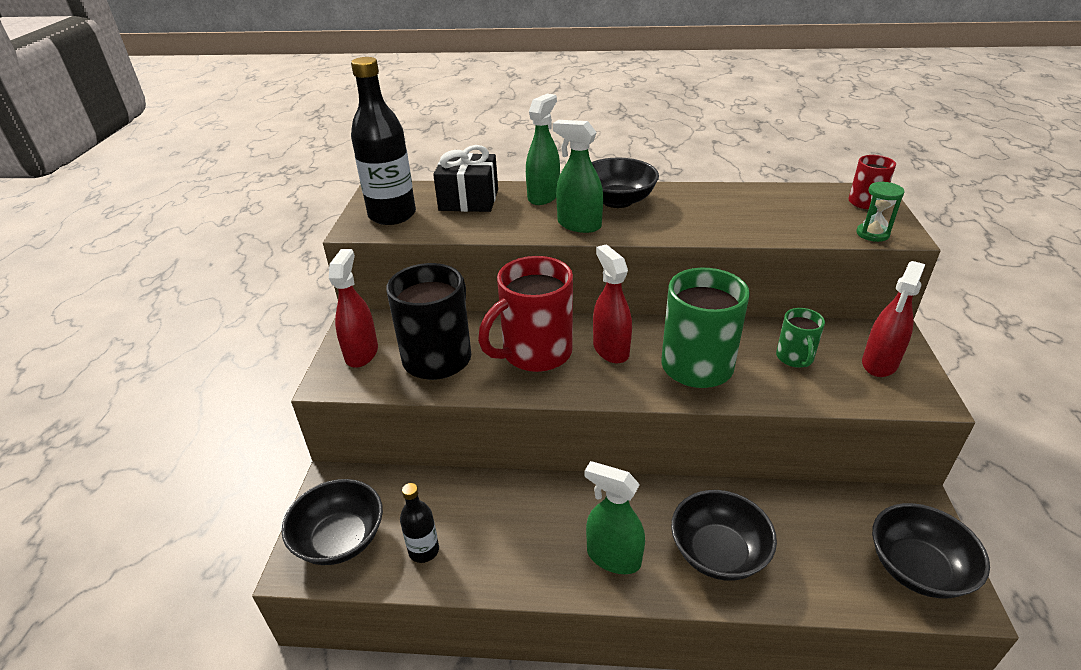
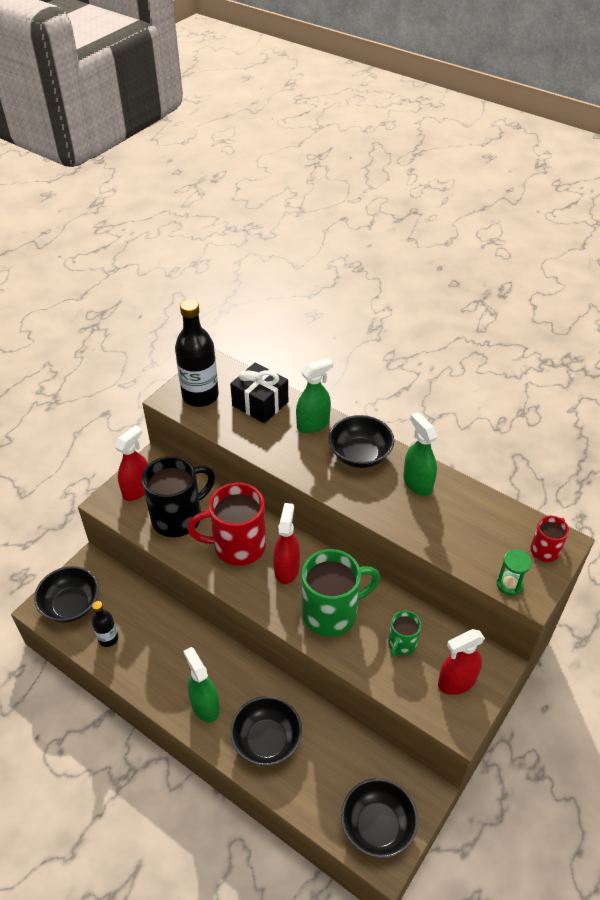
camera: 30 degrees right, 10 degrees up
green spray bottle [553,120,603,233] -> green spray bottle moved to [403,412,437,496]

